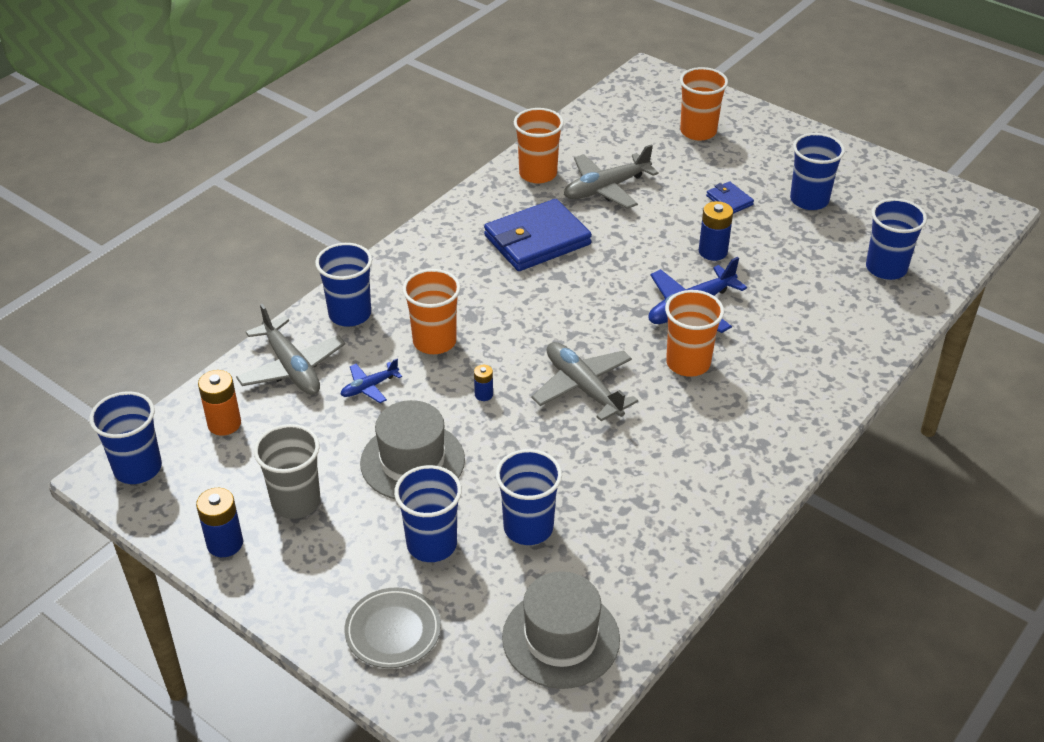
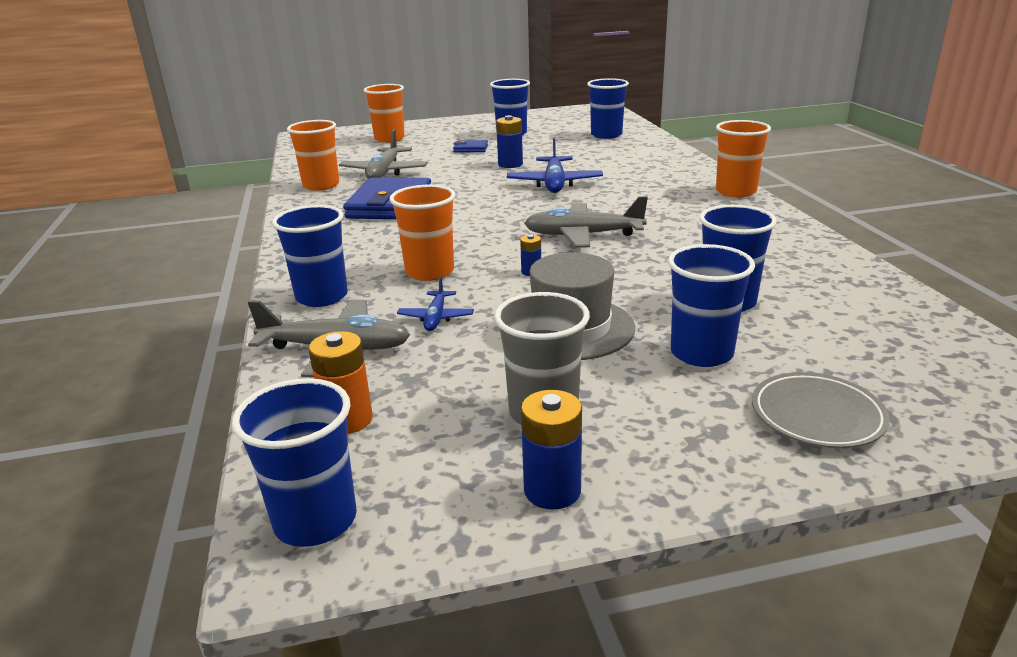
camera: 50 degrees left, 15 degrees down
grey hat [502,571,620,689] -> none
orange cup [665,290,724,377] -> orange cup moved to [716,120,771,197]

